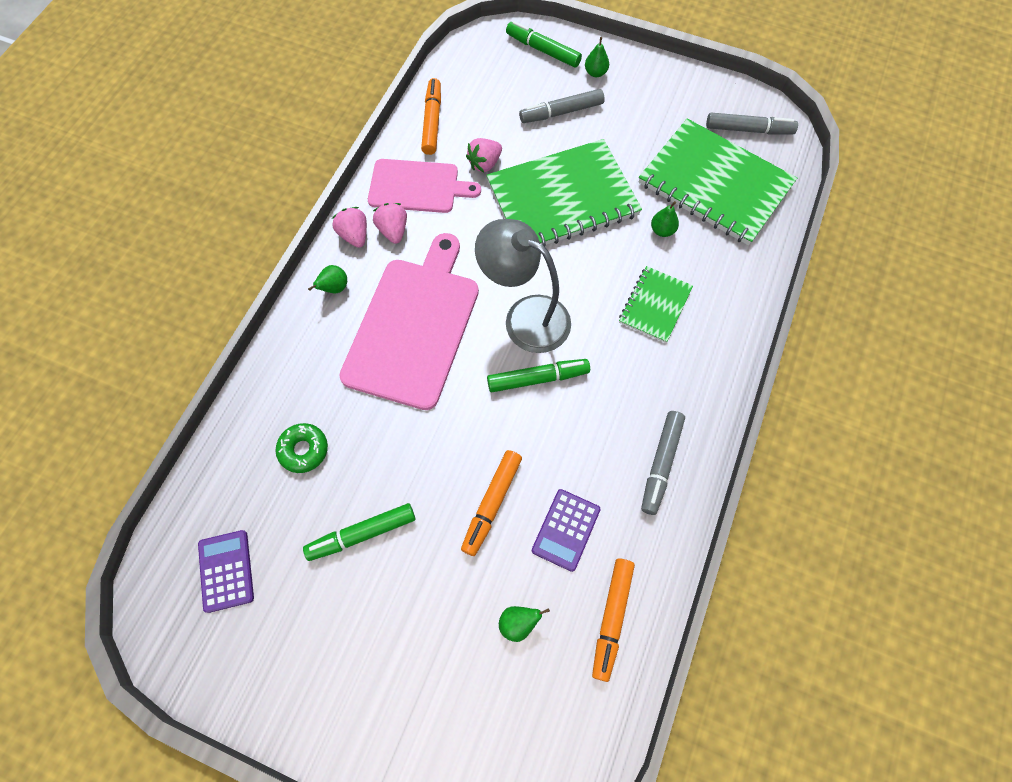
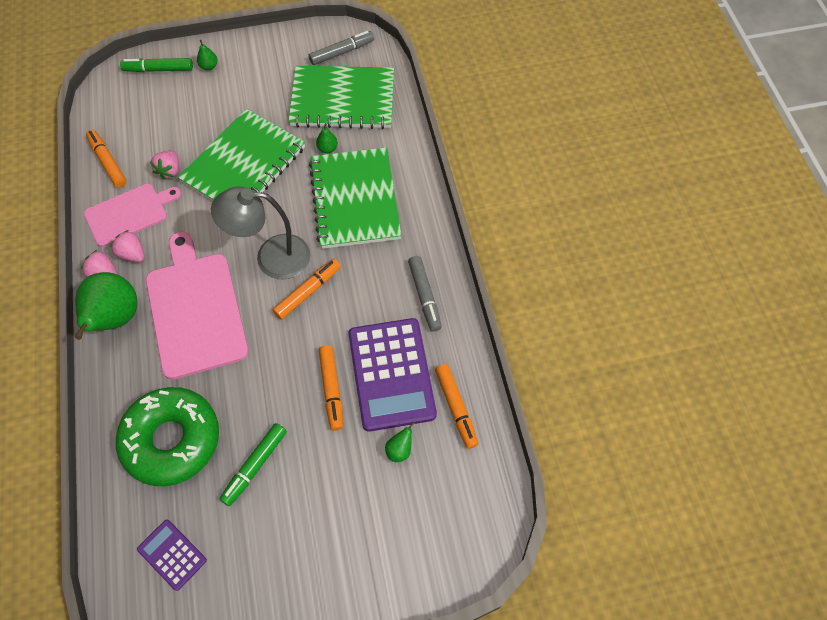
camera: 35 degrees left, 5 degrees down
green donut [275,423,328,473] -> green donut [116,387,219,486], size x2.31
green pear [308,265,347,293] -> green pear [75,272,137,340], size x2.38
green marker [487,359,590,392] -> orange marker [273,259,341,320]
grey marker [519,89,605,123] -> none
purple calculator [532,489,601,572] -> purple calculator [348,318,437,432], size x2.00
green notebook [619,266,693,343] -> green notebook [309,148,401,249], size x1.96

